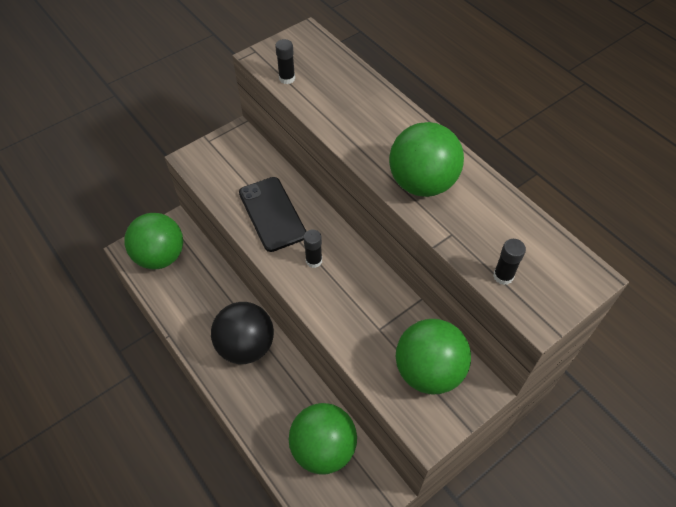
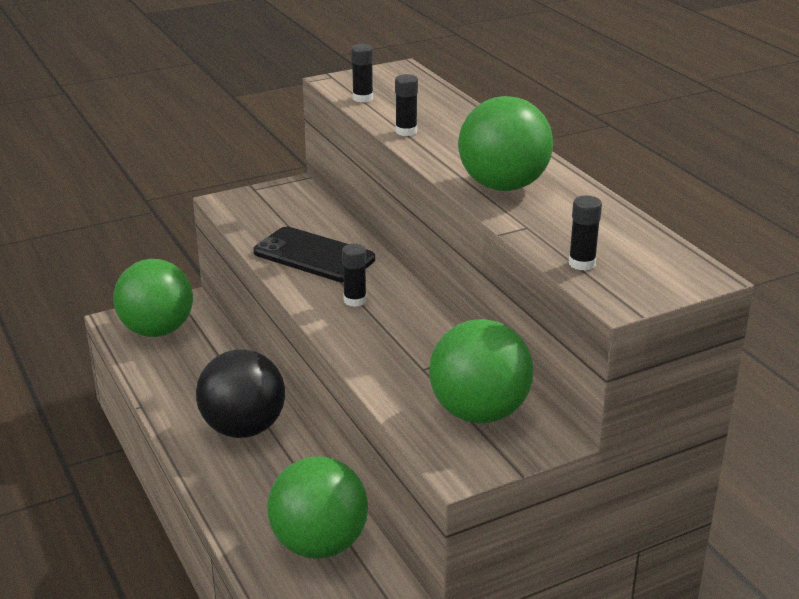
camera: 10 degrees right, 25 degrees down
black phone [239,177,306,252] -> black phone turned 45 degrees counterclockwise [253,227,375,282]
none -> black glue stick [395,74,418,136]

